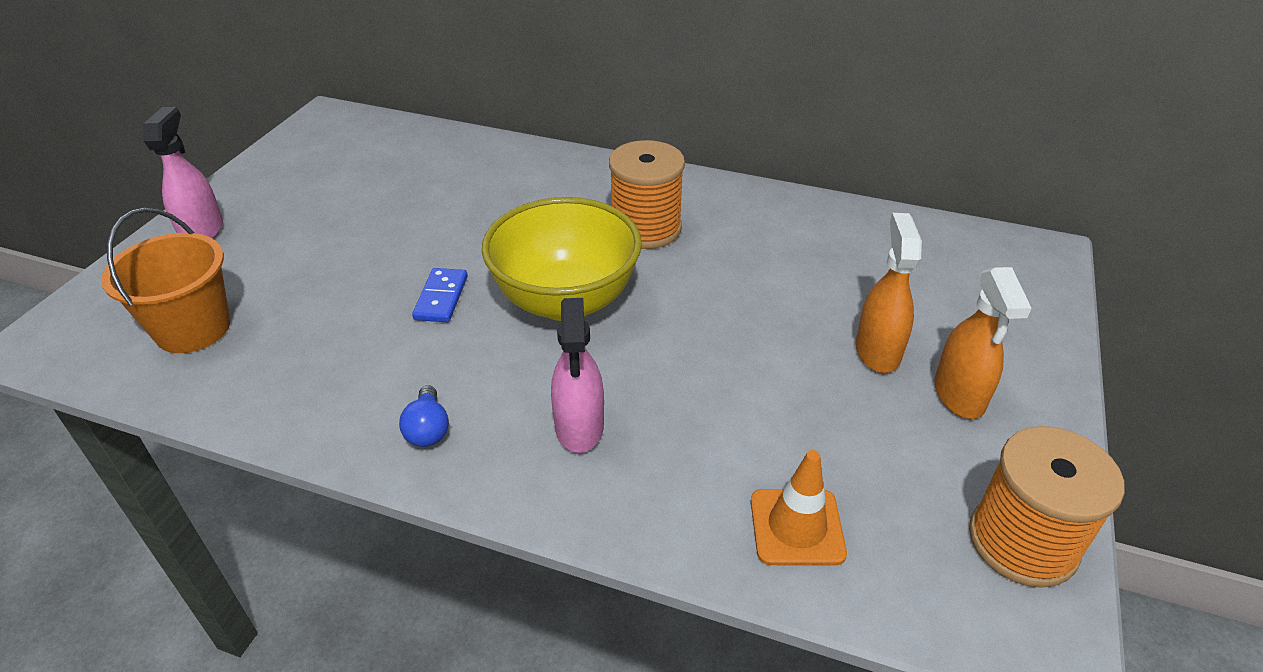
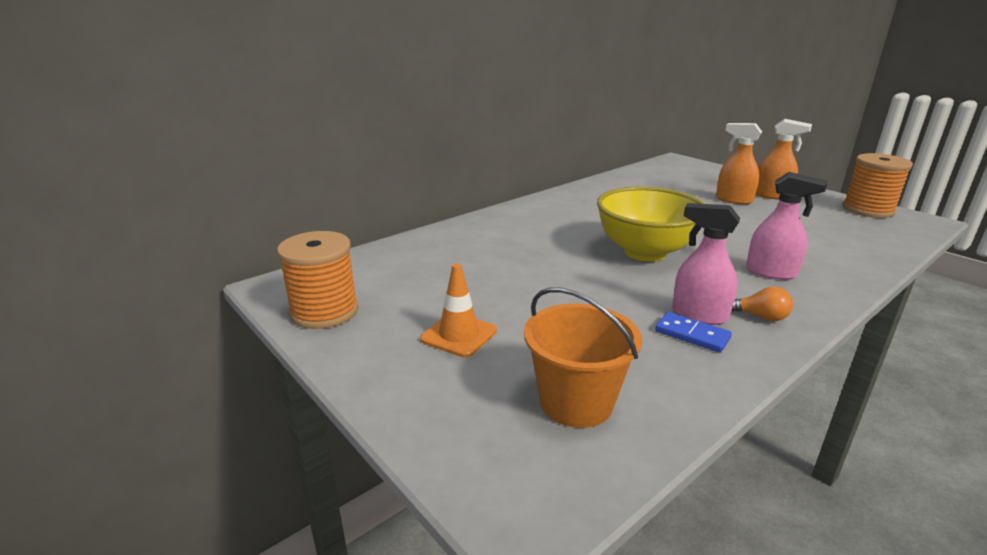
camera: 60 degrees left, 15 degrees down
pink spray bottle [144,107,223,239] -> pink spray bottle moved to [672,203,740,325]
blue light bulb [399,385,449,447] -> orange light bulb [731,287,793,321]
blue domino [412,268,468,322] -> blue domino moved to [655,312,732,353]
orange spool [609,140,685,249] -> orange spool moved to [277,231,359,329]
orange traffic cone [751,450,847,566] -> orange traffic cone moved to [420,264,497,357]

